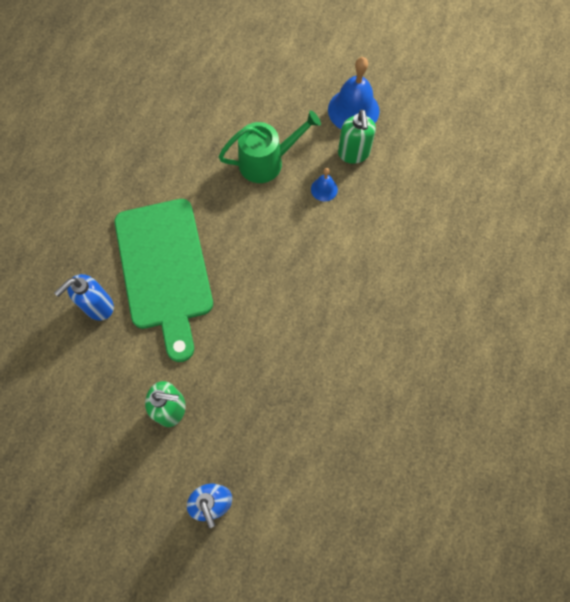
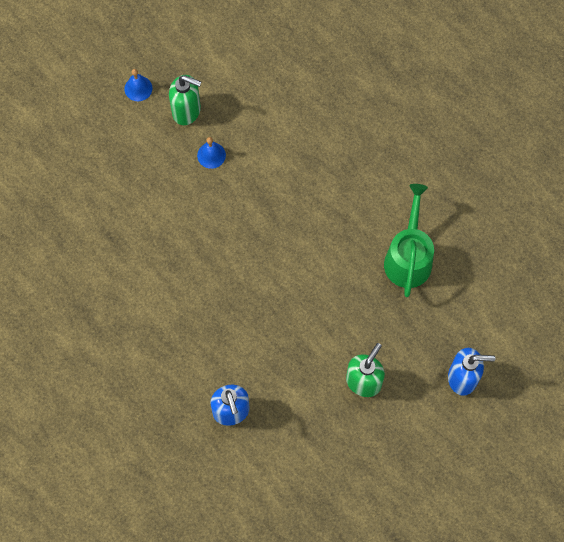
camera: 65 degrees left, 0 degrees up
green cutting board [114,199,213,362] -> none
green watering can [218,110,321,183] -> green watering can moved to [384,184,434,297]
blue bell [328,57,379,129] -> blue bell [124,69,153,101], size x0.50

